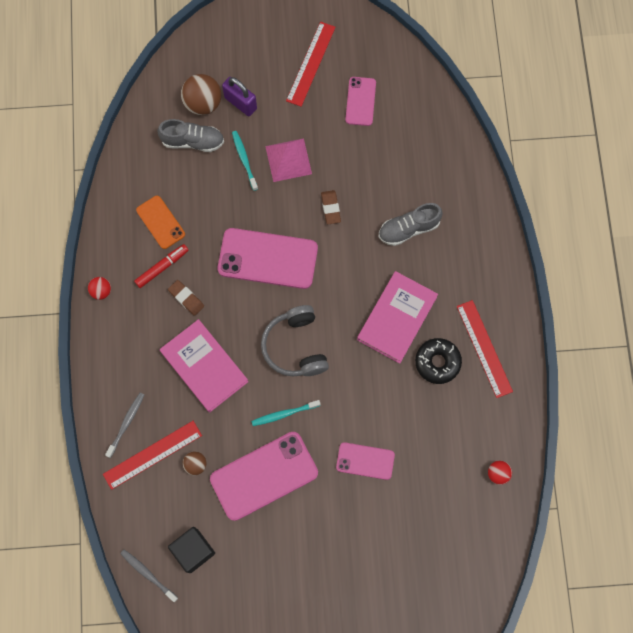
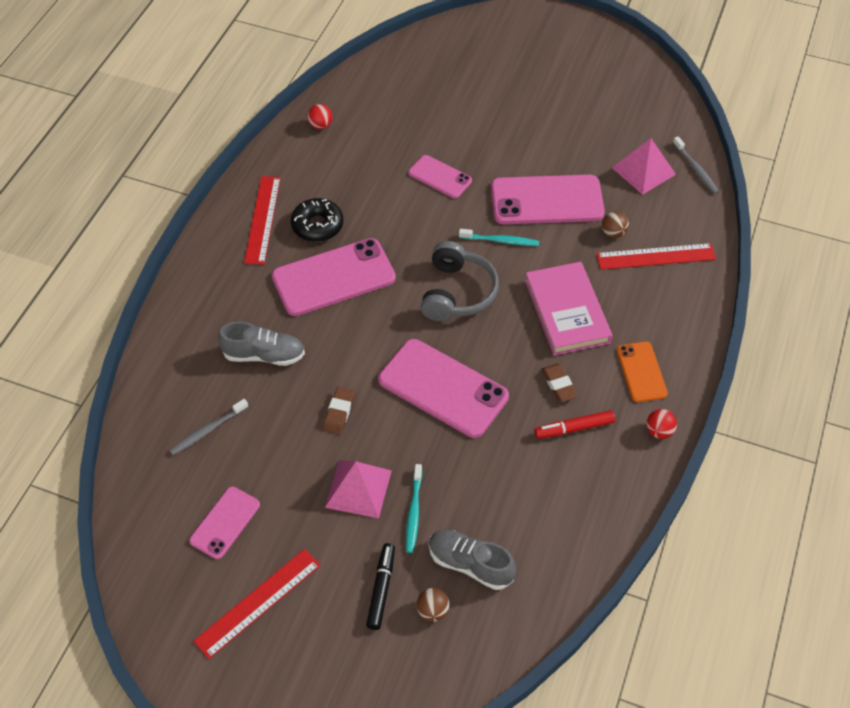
camera: 155 degrees left, 20 degrees down
grey toothbrush [105,393,144,458] -> grey toothbrush moved to [169,399,248,455]
orange phone [136,196,185,249] -> orange phone moved to [617,342,668,402]
black cube [168,527,215,573] -> pink pyramid [612,138,676,195]
brown ball [181,74,221,115] -> brown ball [416,588,450,622], size x0.54
purple padlock [222,77,257,116] -> black marker [366,543,395,630]
pink book [357,271,438,364] -> pink phone [272,238,396,316]

